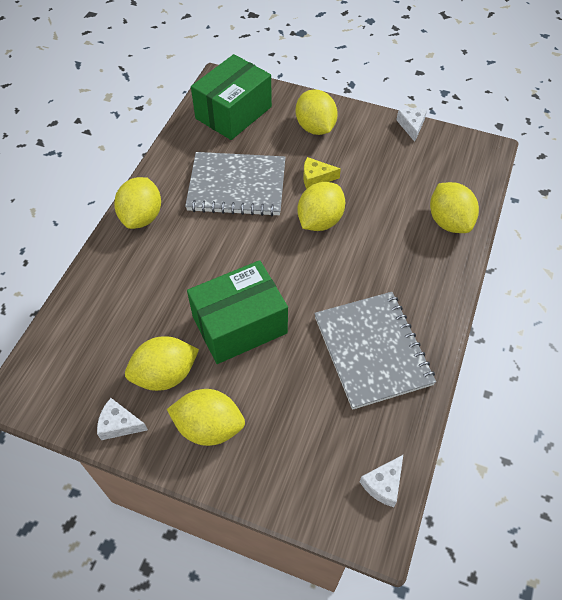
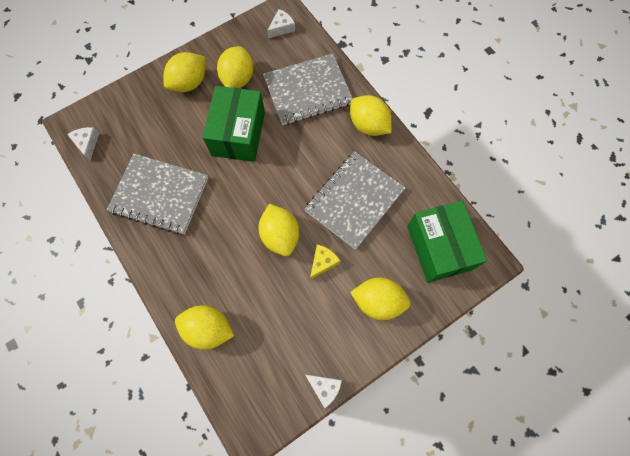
camera: 125 degrees right, 15 degrees up
white cheese [97,398,148,440] -> white cheese moved to [267,9,295,38]
none -> grey notebook [263,53,353,125]

